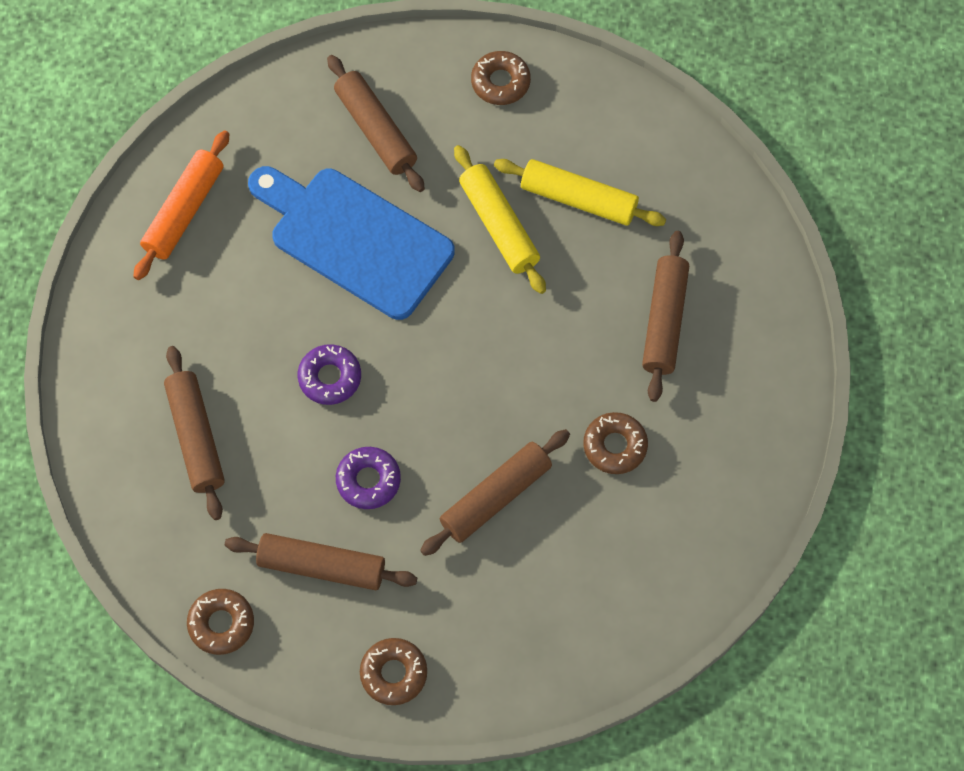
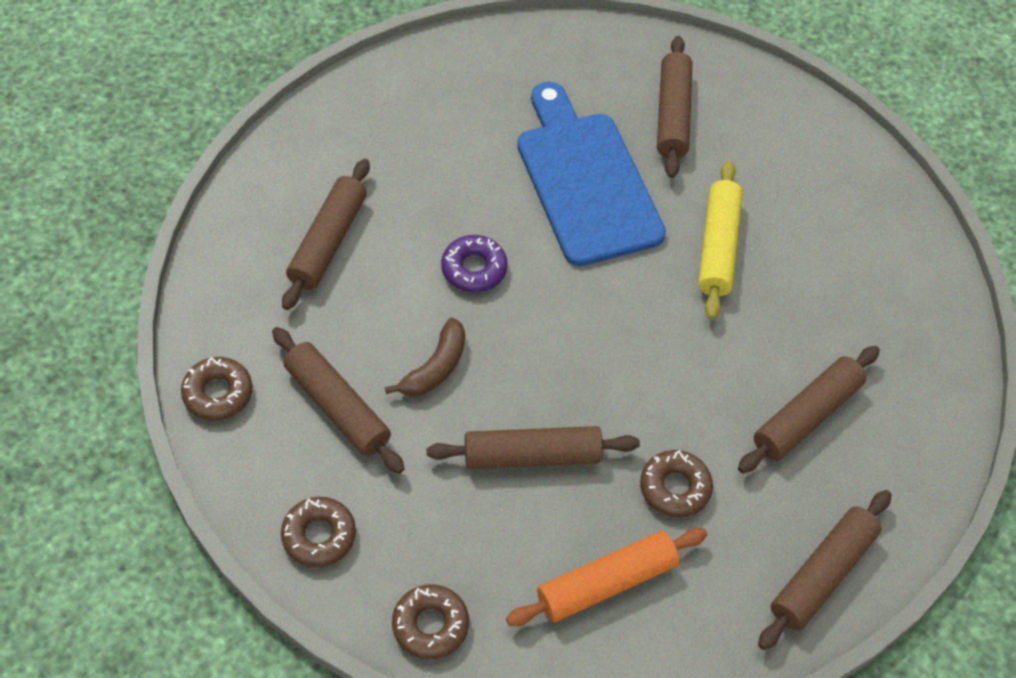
camera: 35 degrees right, 10 degrees down
orange rolling pin [133,130,229,280] -> orange rolling pin moved to [506,528,707,626]
purple donut [336,447,401,509] -> brown banana [385,318,465,396]
brown donut [471,51,531,105] -> brown donut moved to [392,585,469,659]
yellow rolling pin [494,159,666,226] -> none
none -> brown rolling pin [758,490,891,650]

